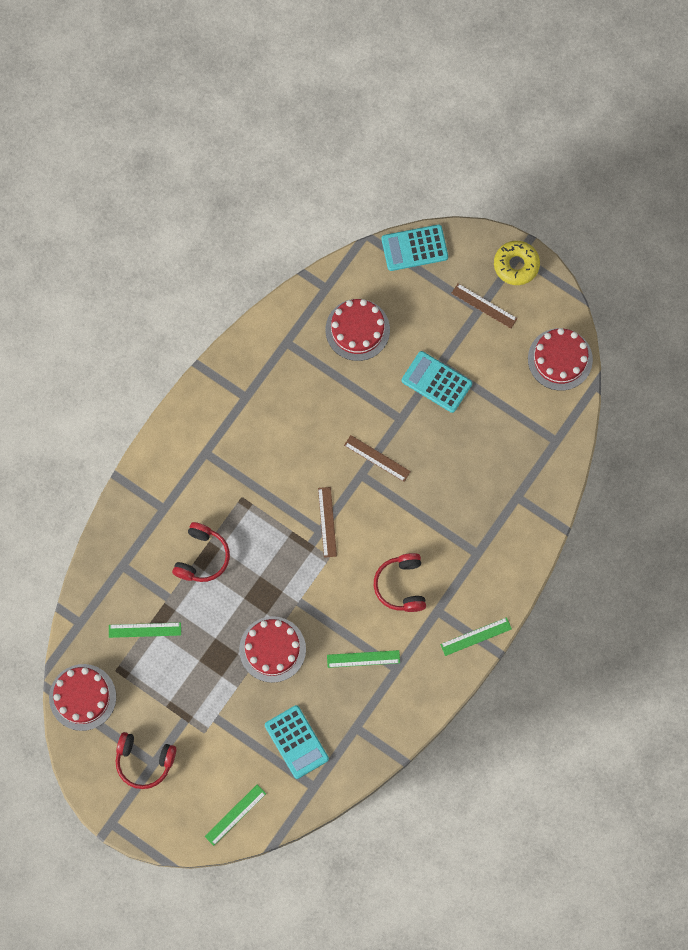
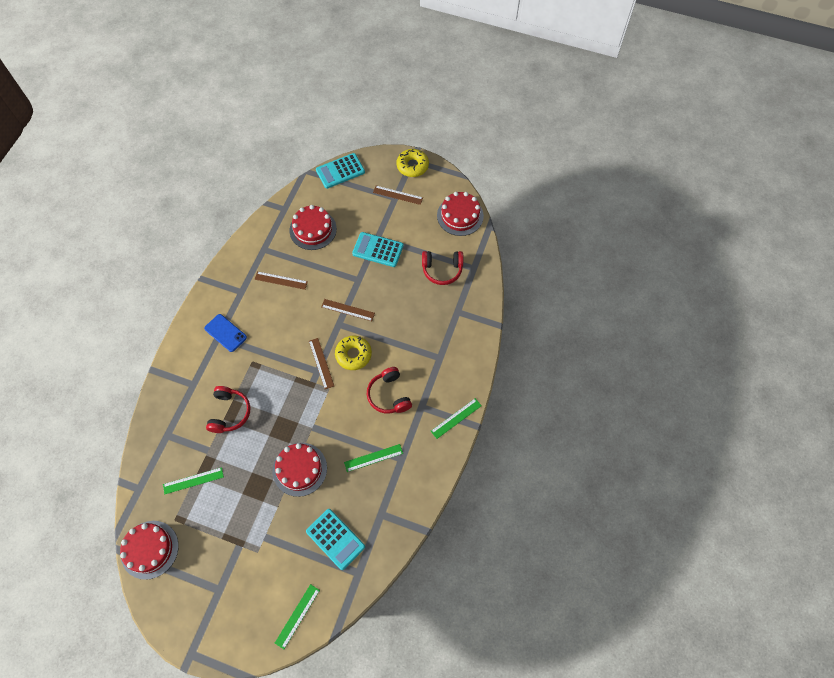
camera: 15 degrees left, 10 degrees down
red headphones [116,732,176,789] -> red headphones moved to [422,251,463,285]
none -> blue phone [204,314,247,352]
none -> brown ruler [255,271,308,290]
none -> yellow donut [335,336,372,370]

